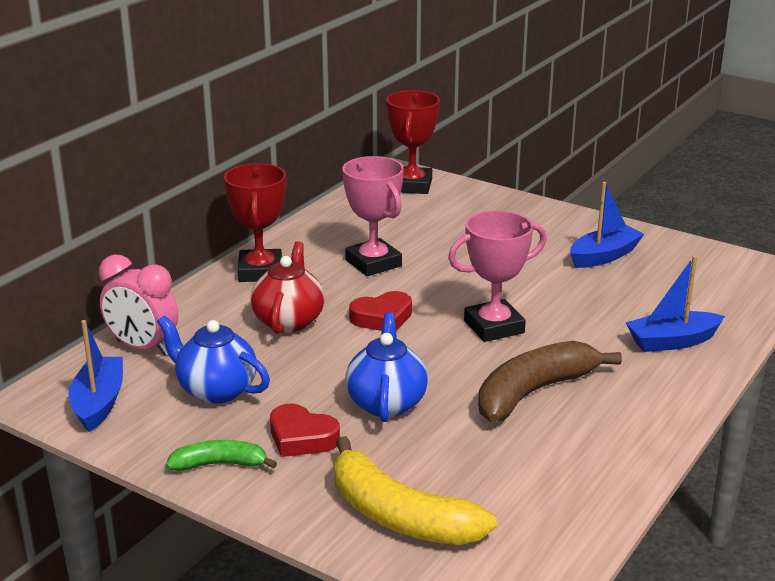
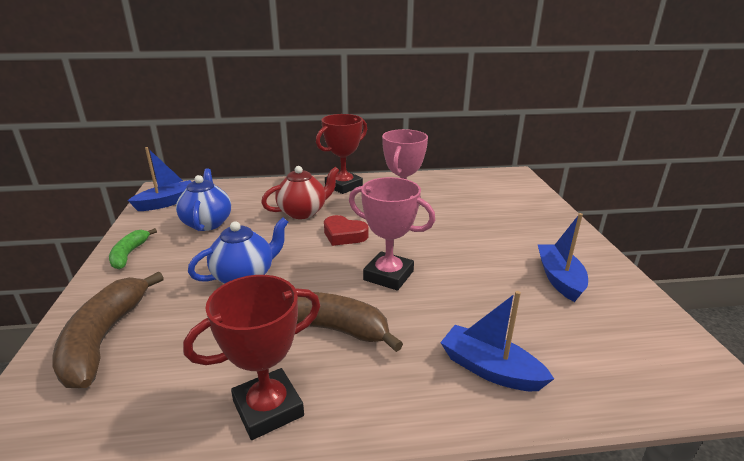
camera: 50 degrees right, 0 degrees up
pink clock [99,254,178,356] -> none
green banana [166,440,277,471] -> green banana turned 135 degrees counterclockwise [109,228,157,269]
red heart [270,404,340,457] -> none
yellow banana [334,436,497,545] -> brown banana [52,271,164,388]
red trophy [386,90,440,194] -> red trophy moved to [183,275,320,440]
blue boat [570,182,644,268] -> blue boat turned 105 degrees counterclockwise [538,213,588,302]

